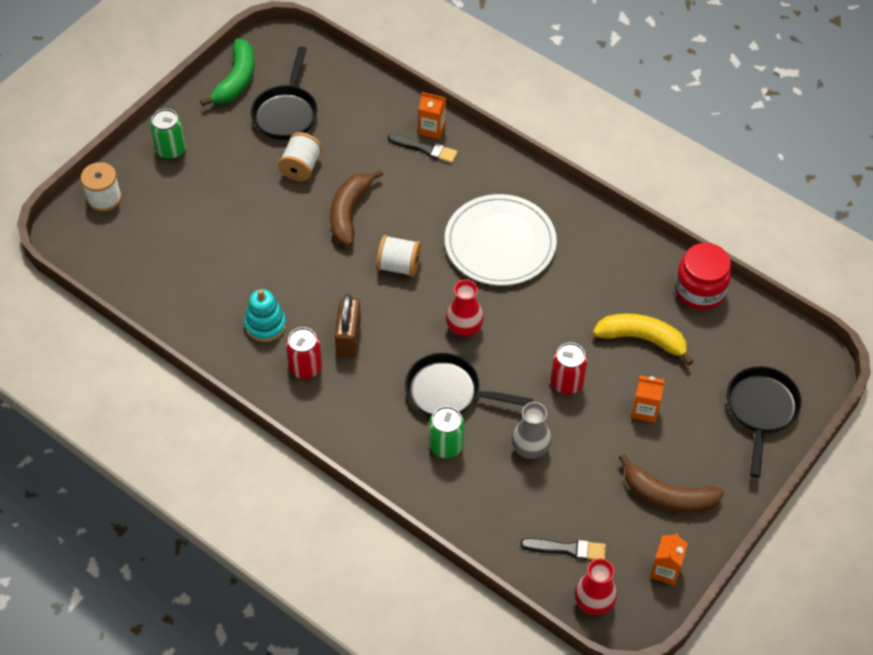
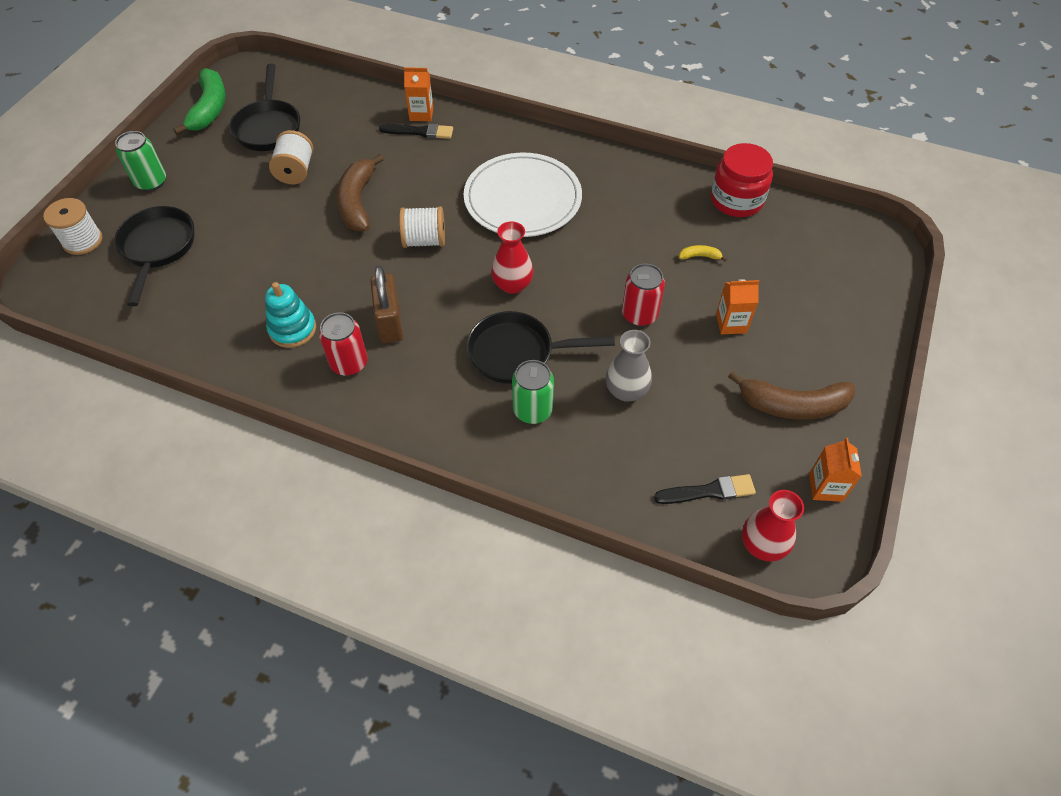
camera: 15 degrees left, 0 degrees up
yellow banana [593,314,694,366] -> yellow banana [679,245,727,262], size x0.43
black pan [727,366,802,478] -> black pan moved to [114,206,195,306]

